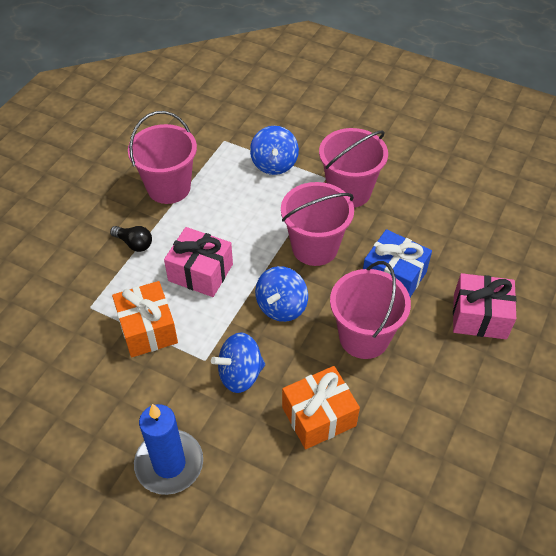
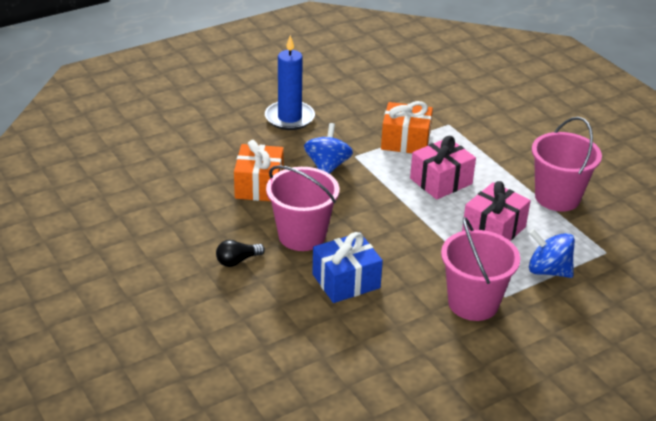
camera: 120 degrees right, 15 degrees down
black light bulb [110,226,152,252] -> black light bulb moved to [216,240,265,267]
blue spinning top [255,266,308,322] -> none
pink bucket [281,182,354,266] -> none
pink gift [453,273,516,339] -> pink gift moved to [462,181,531,241]

